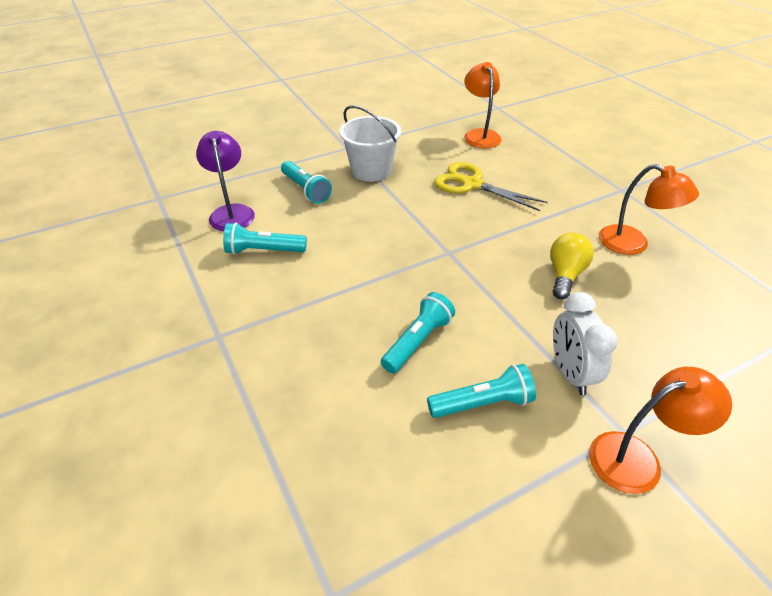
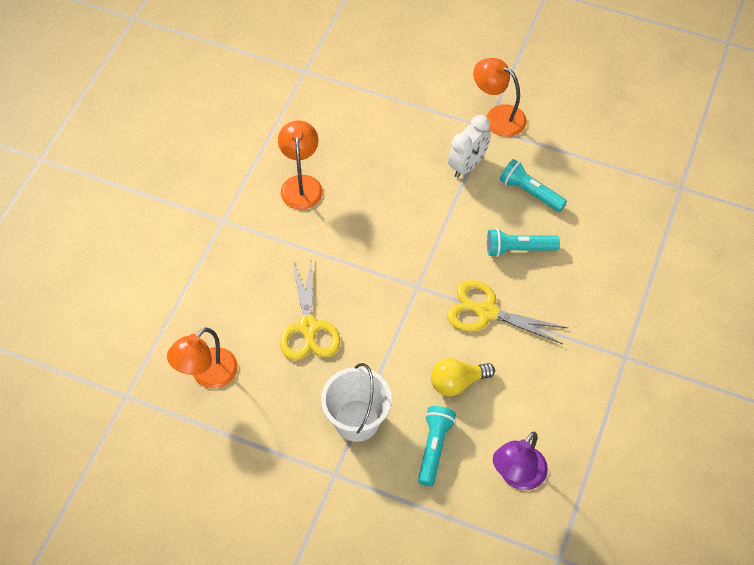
camera: 130 degrees left, 15 degrees up
turquoise flashlight [223,223,307,255] -> none
yellow light bulb [550,233,594,299] -> yellow light bulb moved to [431,358,495,396]
none -> yellow scissors [447,280,568,344]

